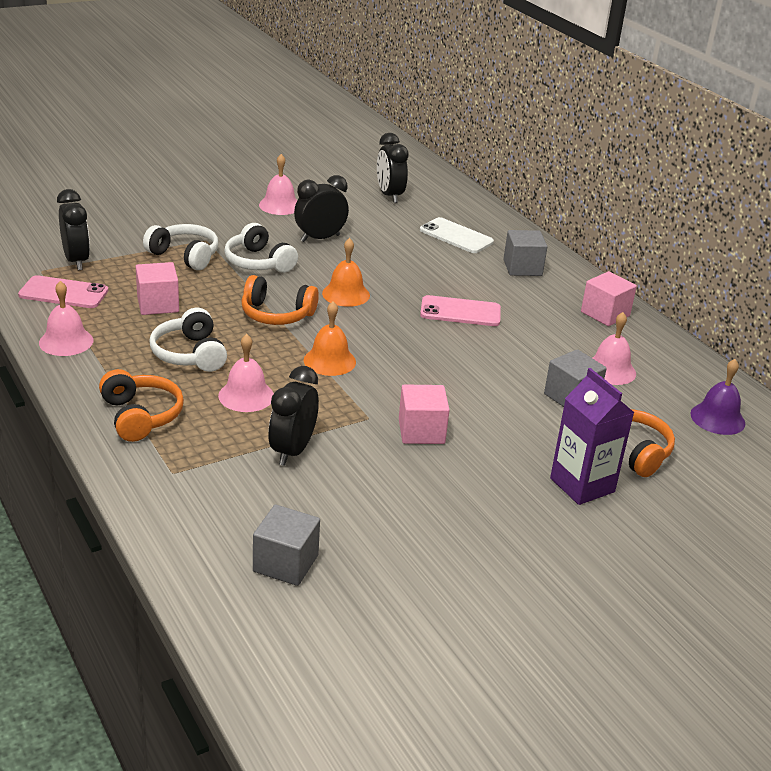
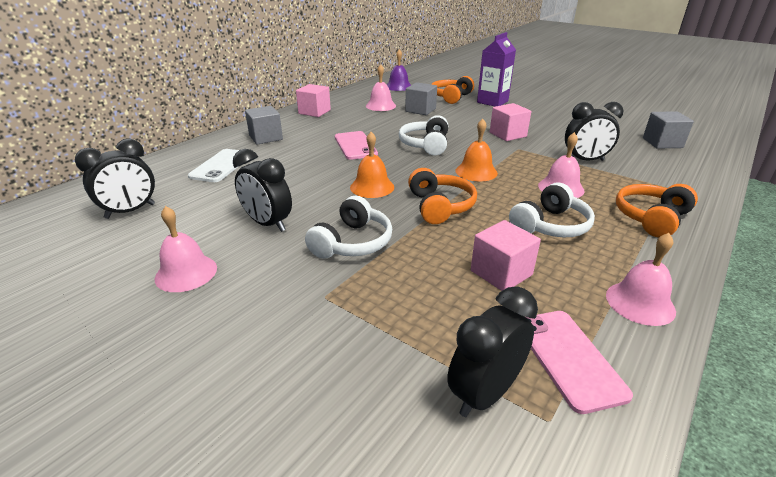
camera: 110 degrees left, 0 degrees up
white headphones [143,224,218,270] -> white headphones moved to [399,115,448,156]

